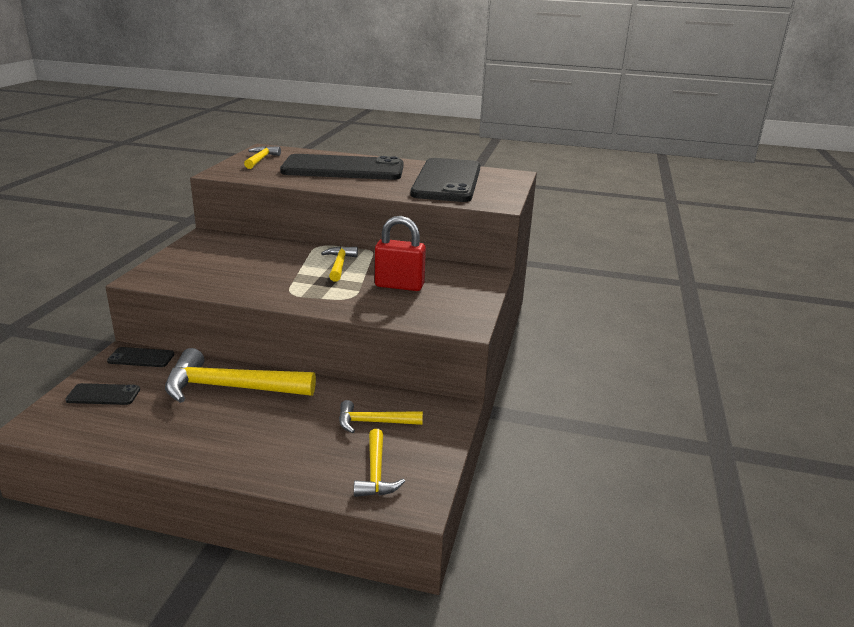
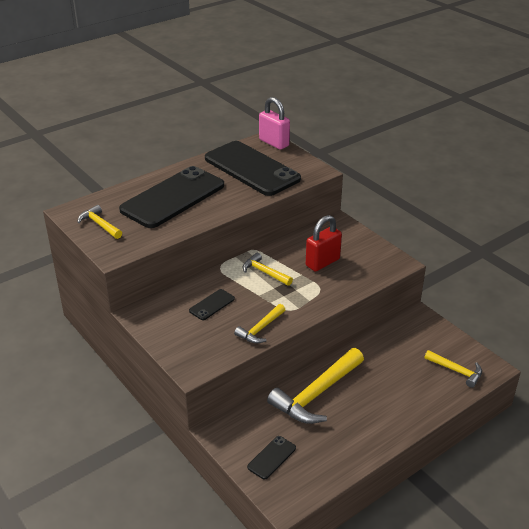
camera: 50 degrees left, 10 degrees up
black phone [107,347,175,367] -> black phone moved to [189,289,235,320]
yellow hammer [339,400,423,433] -> yellow hammer moved to [234,304,285,343]
none -> pink padlock [259,97,290,150]

